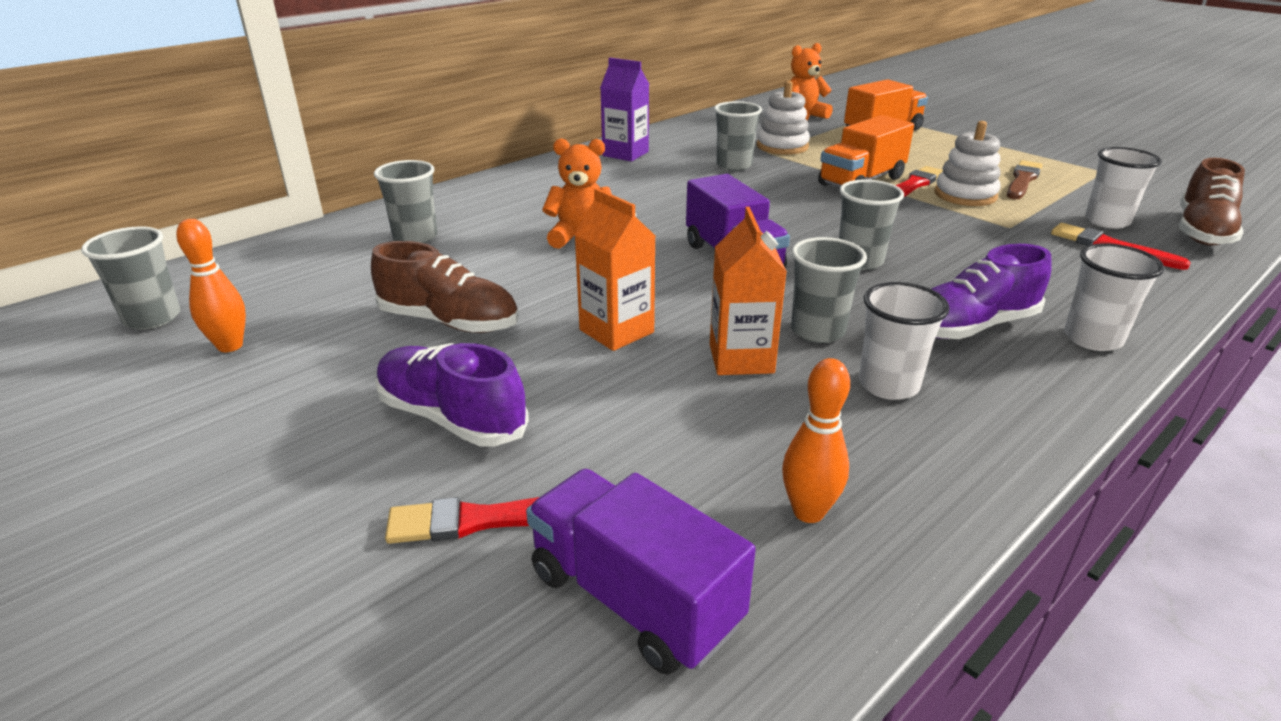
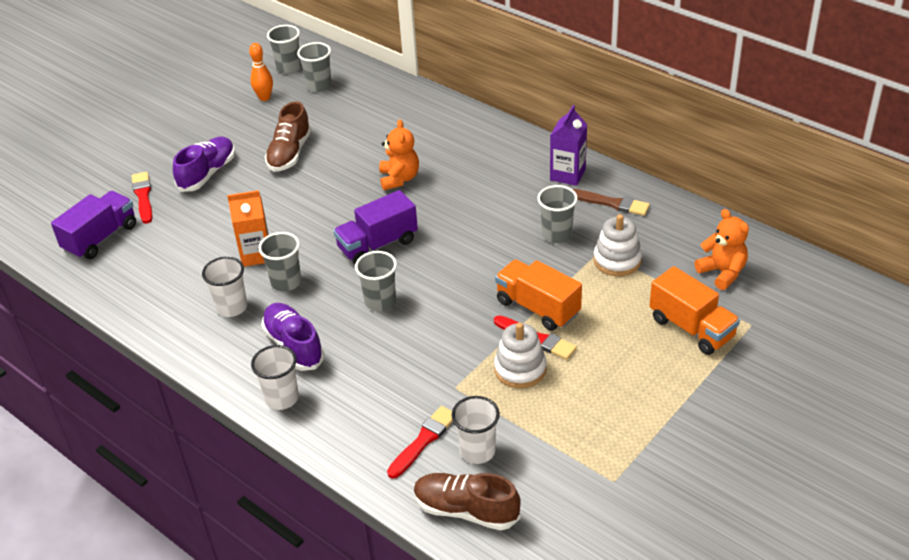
camera: 85 degrees right, 10 degrees up
grey cup [374,160,437,243] -> grey cup moved to [297,42,332,92]
orange carton [574,188,656,351] -> none
orange bowling pin [782,358,850,523] -> none
brown brush [1007,160,1043,199] -> brown brush moved to [573,189,650,216]

